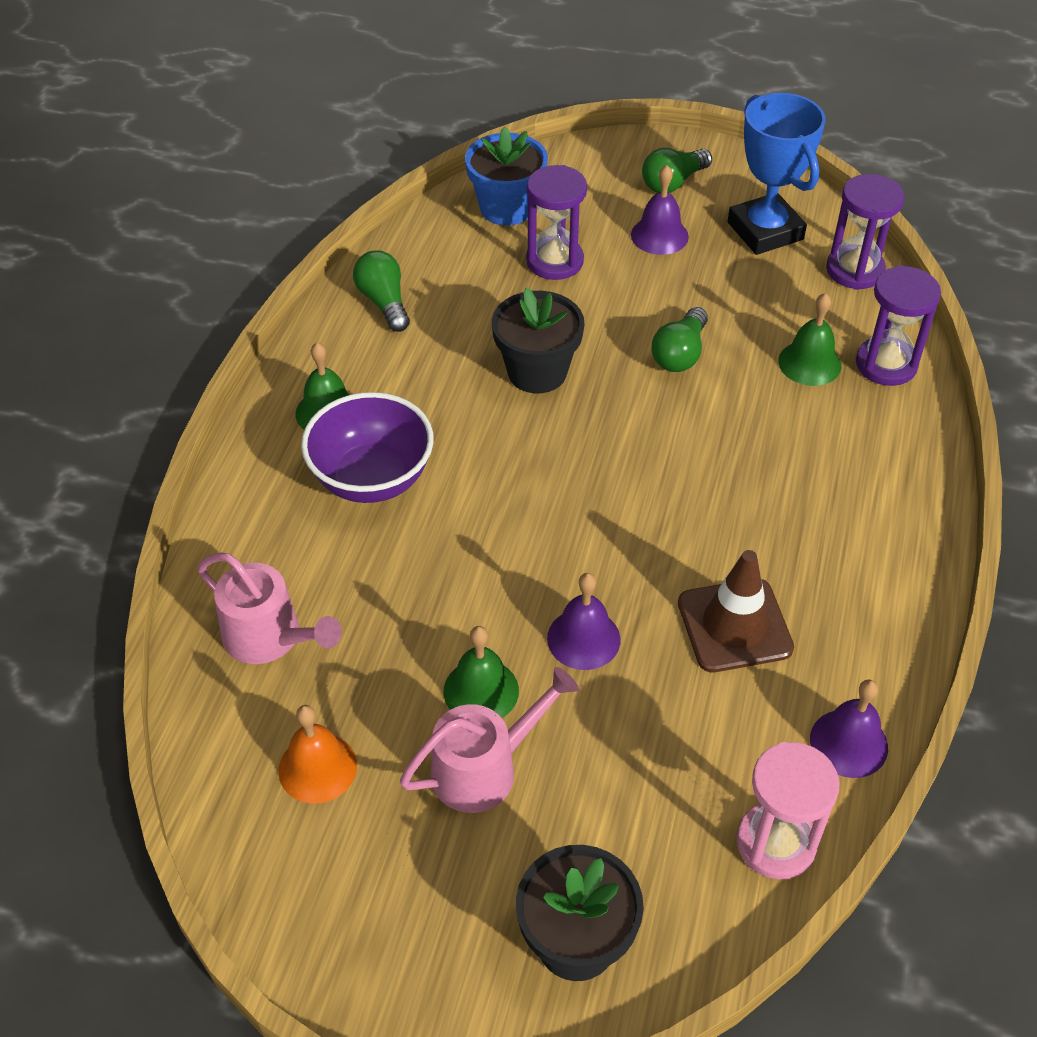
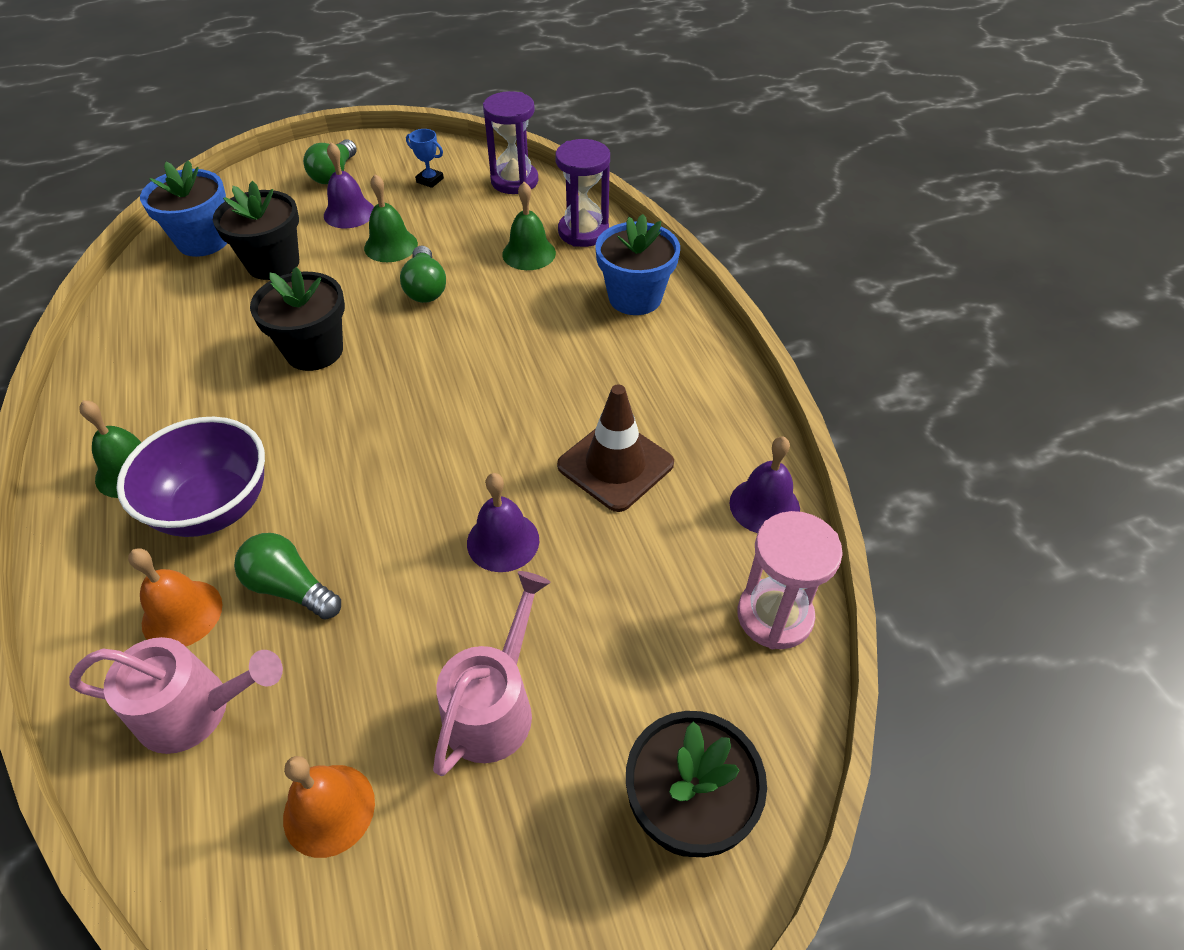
camera: 35 degrees left, 0 degrees up
green light bulb [353,250,410,332] -> green light bulb moved to [234,533,341,620]
green bell [444,626,519,718] -> green bell moved to [364,174,418,262]
purple hourglass [526,165,587,280] -> black flower pot [213,181,299,280]
blue trophy [728,93,825,255] -> blue trophy [406,129,444,188], size x0.41
none -> orange bell [128,548,223,646]
none -> blue flower pot [595,214,680,315]

